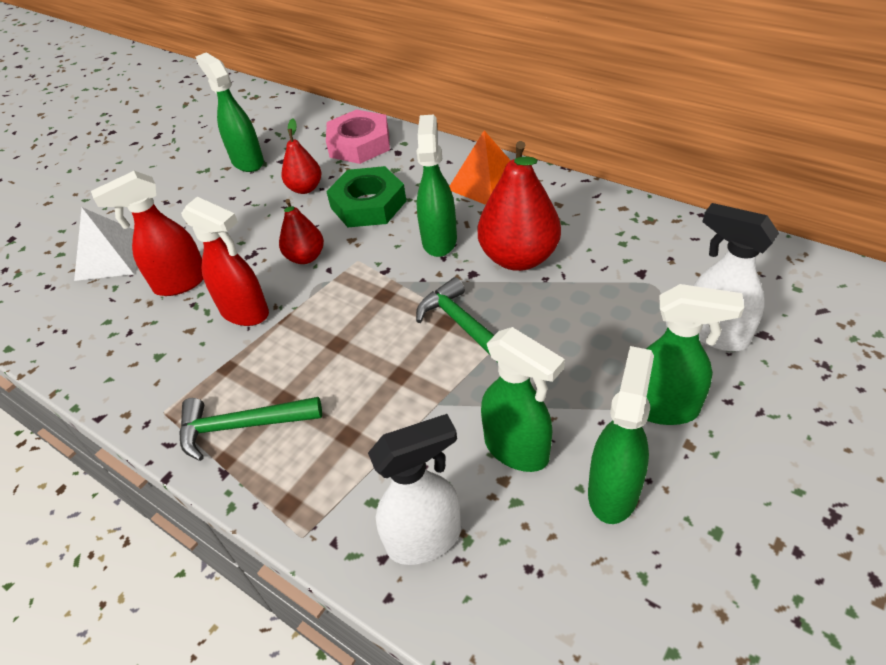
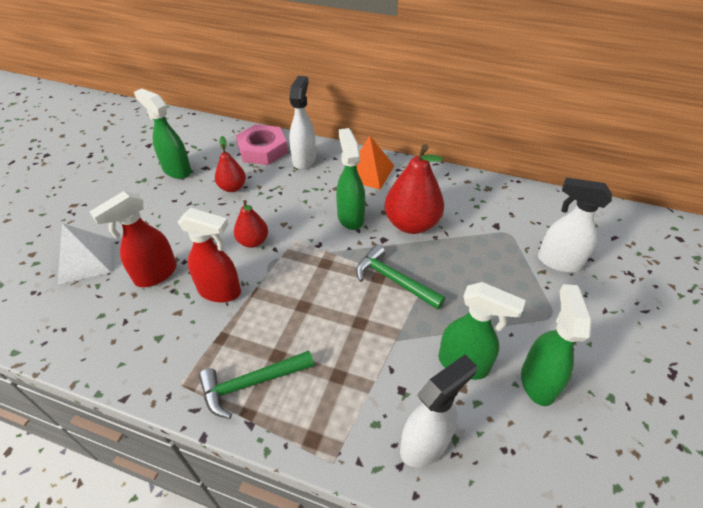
camera: 20 degrees left, 0 degrees up
green nut [326,166,406,227] -> none
green spray bottle [646,284,744,425] -> none
none -> white spray bottle [289,76,316,169]

